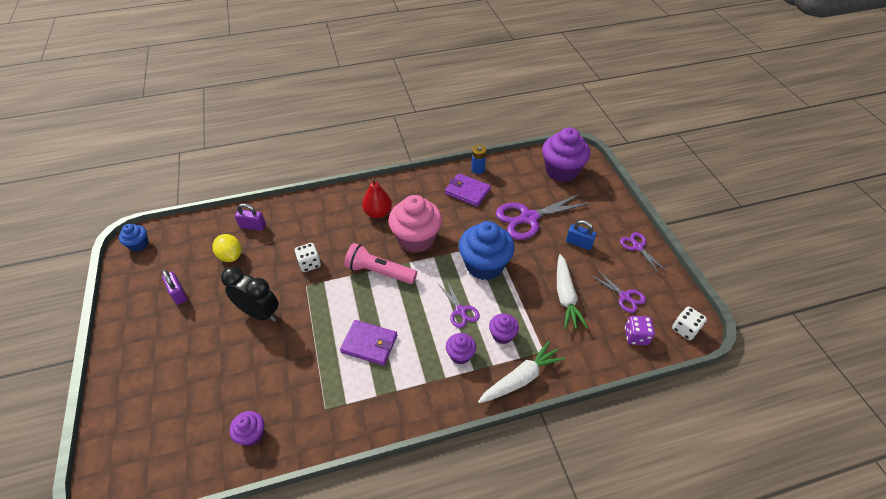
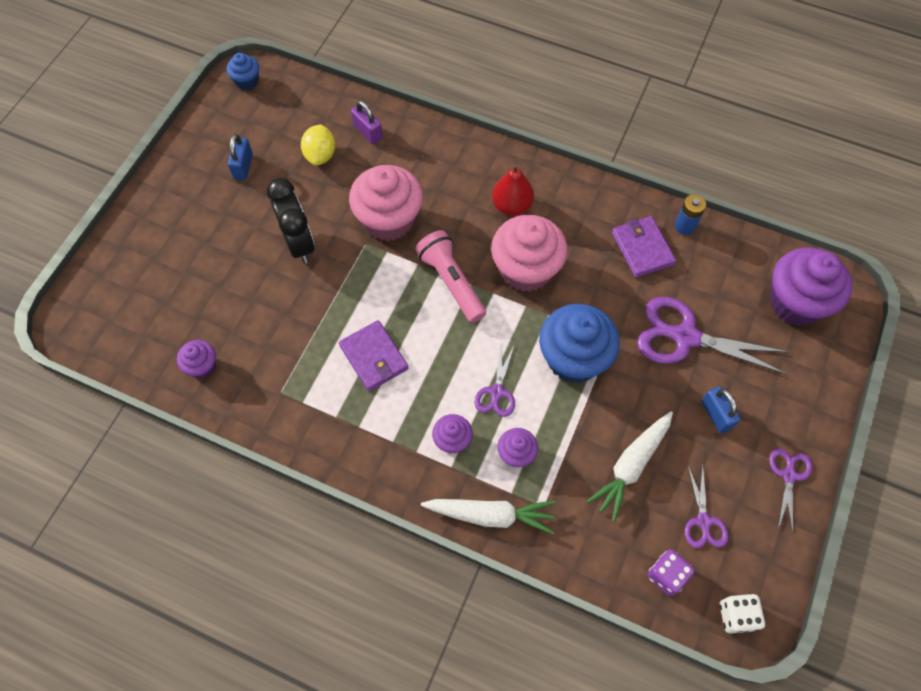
camera: 40 degrees right, 15 degrees up
purple padlock [162,269,187,305] -> blue padlock [228,134,253,180]
white dice [294,243,321,272] -> pink cupcake [349,165,423,241]

